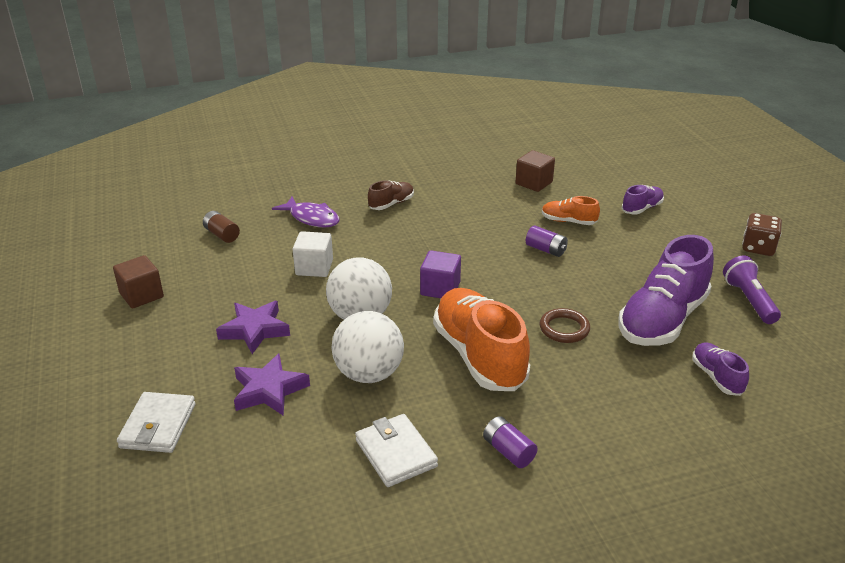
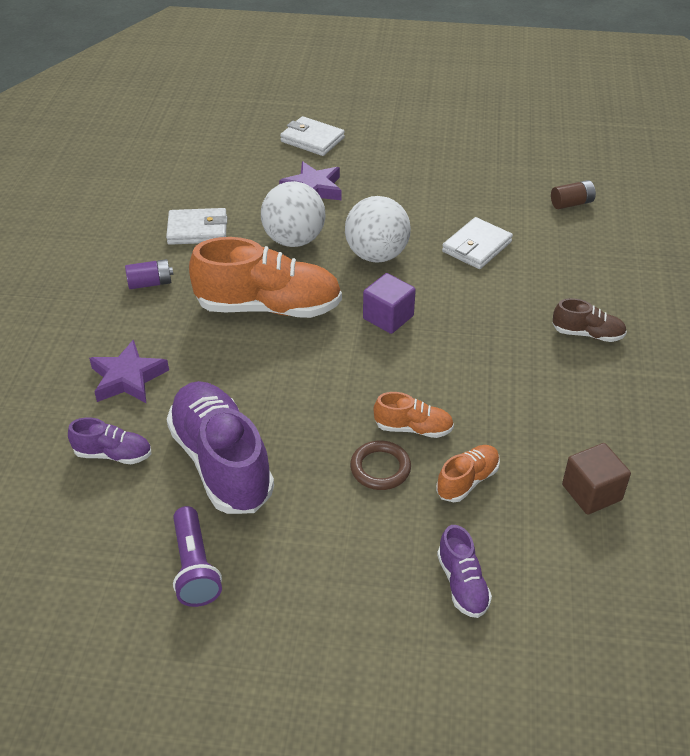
camera: 115 degrees right, 10 degrees up
brown cube [113,255,164,309] -> none
purple star [216,301,290,354] -> purple star moved to [89,339,169,403]
purple fish [272,196,340,228] -> none
white cube [293,231,333,277] -> white wallet [442,217,513,269]
brown shoe [368,180,414,210] -> brown shoe turned 60 degrees counterclockwise [553,298,627,342]
purple battery [526,226,568,257] -> orange shoe [374,392,454,438]
brown ring [540,308,590,343] -> brown ring moved to [350,440,411,490]
purple flashlight [723,256,781,324] -> purple flashlight turned 60 degrees clockwise [173,506,222,607]
brown dice [742,213,782,256] -> none

